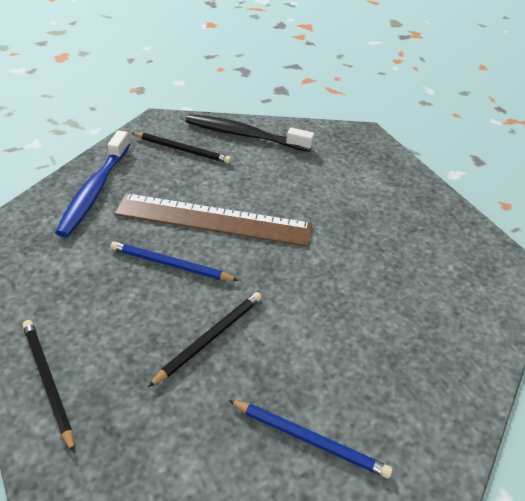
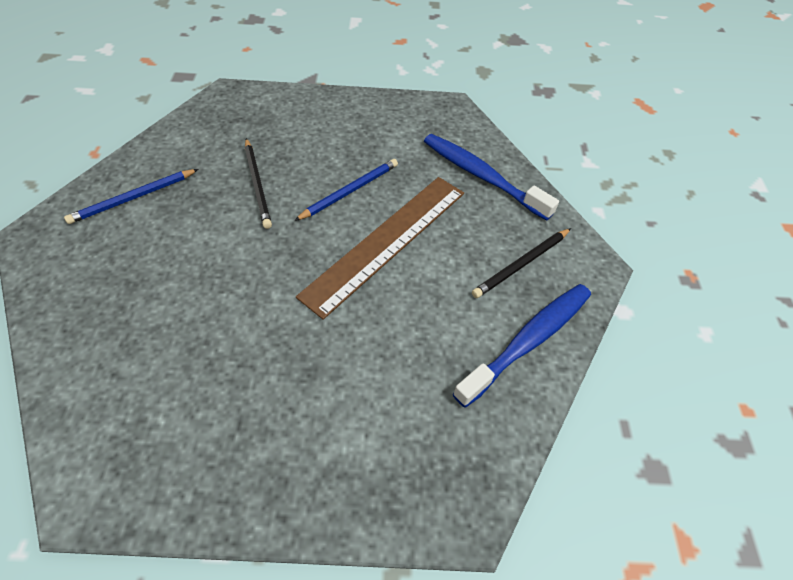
camera: 120 degrees right, 10 degrees up
black pencil [22,320,75,453] -> none
black toothbrush [186,114,314,152] -> blue toothbrush [453,284,591,407]

